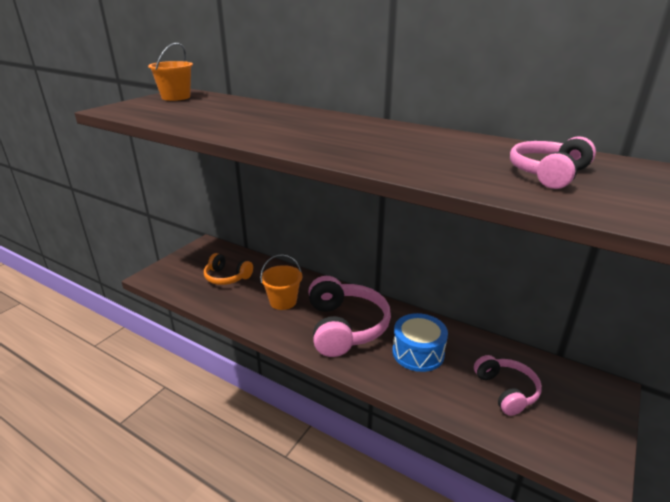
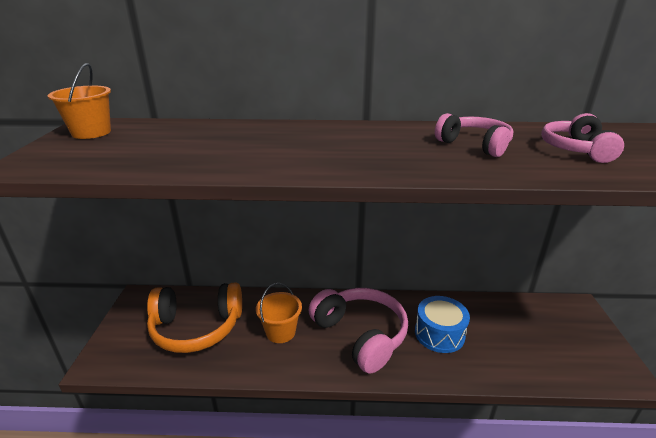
camera: 30 degrees left, 0 degrees up
orange headphones [204,253,253,285] -> orange headphones [147,283,242,353], size x1.72
pink headphones [474,355,542,416] -> pink headphones moved to [435,113,513,157]

